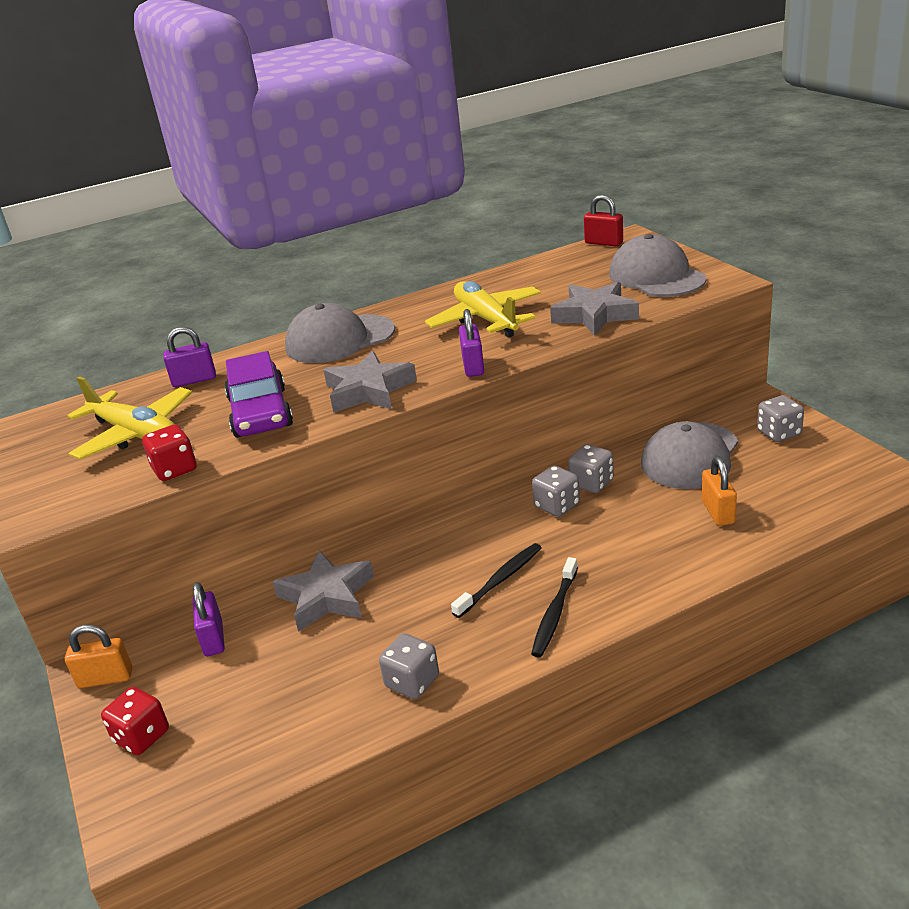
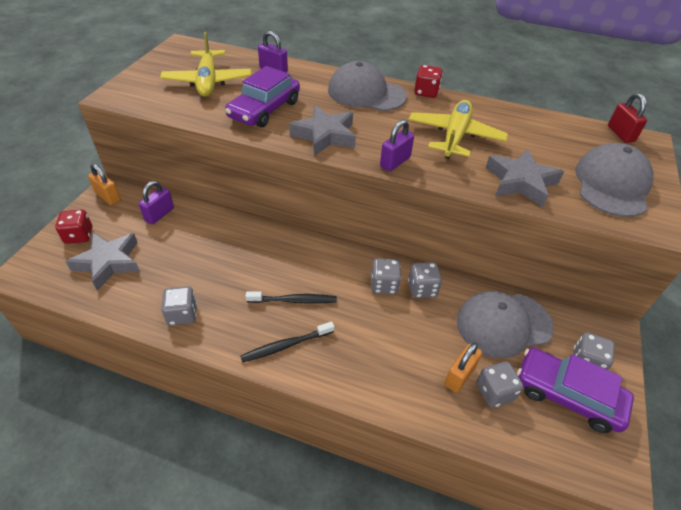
camera: 40 degrees right, 15 degrees up
red dice [142,424,197,481] -> red dice moved to [414,65,443,98]
grey star [273,550,374,632] -> grey star moved to [65,233,140,291]
none -> grey dice [476,362,523,408]
none -> purple car [517,348,634,433]

